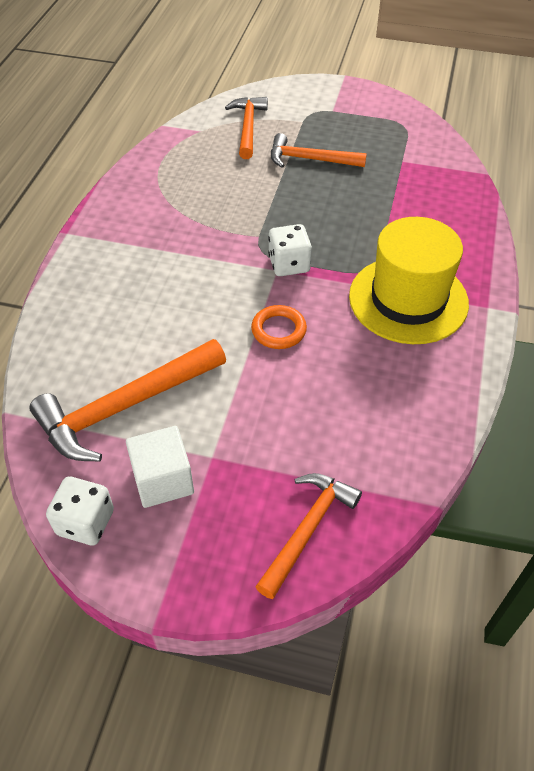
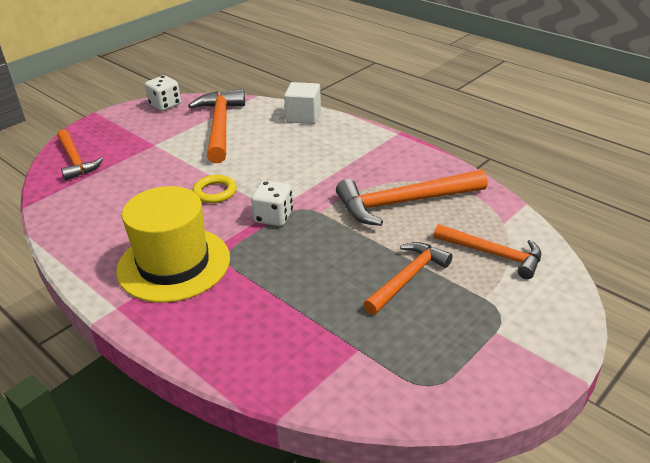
camera: 120 degrees right, 15 degrees down
white cube [126,426,194,508] -> white cube moved to [284,82,321,124]
orange ring [251,305,307,349] -> yellow ring [193,175,237,203]
none -> orange hammer [336,169,487,226]

